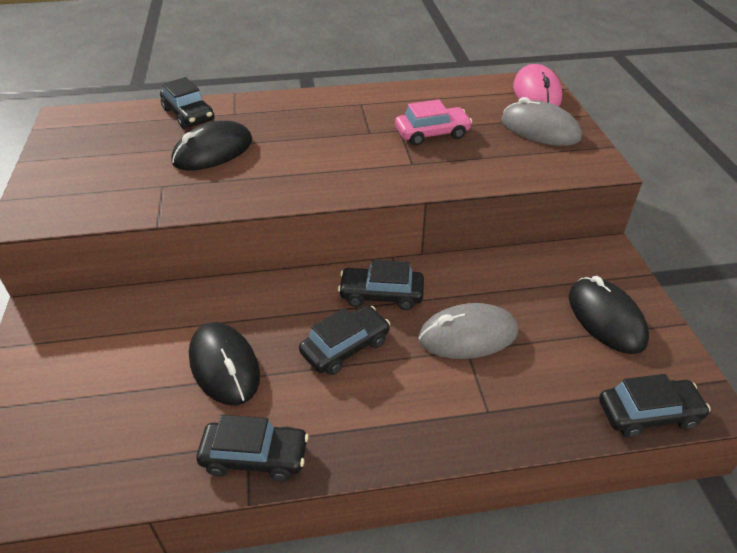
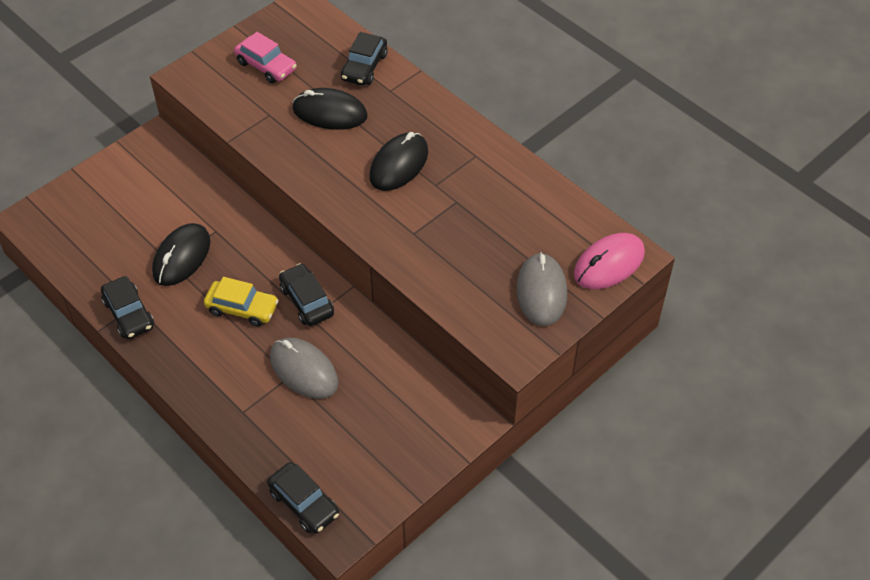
camera: 55 degrees right, 10 degrees up
black car [299,305,390,375] -> yellow car [204,277,279,327]
pink car [395,99,472,145] -> pink car moved to [234,32,297,83]
black mouse [569,276,649,354] -> black mouse moved to [369,132,428,191]

